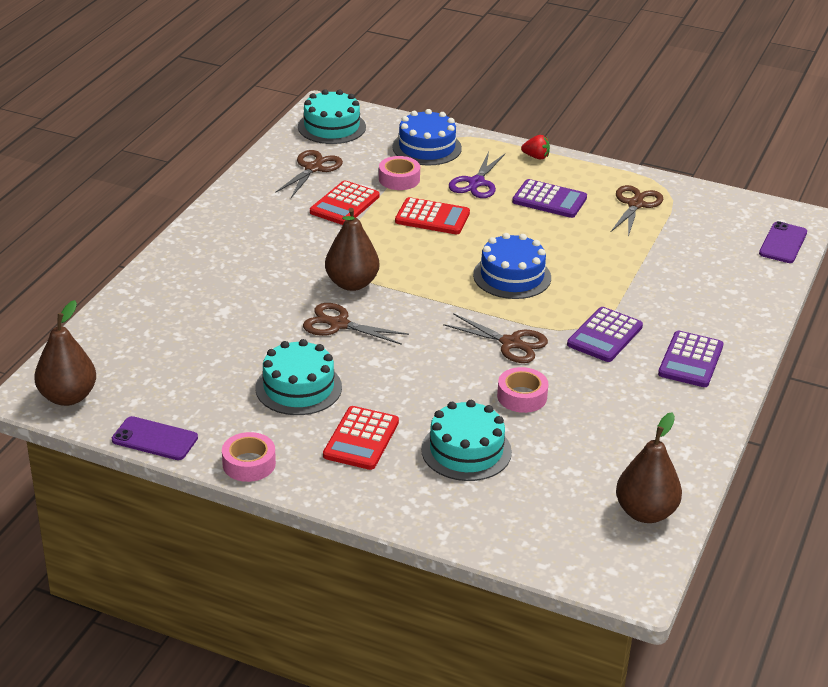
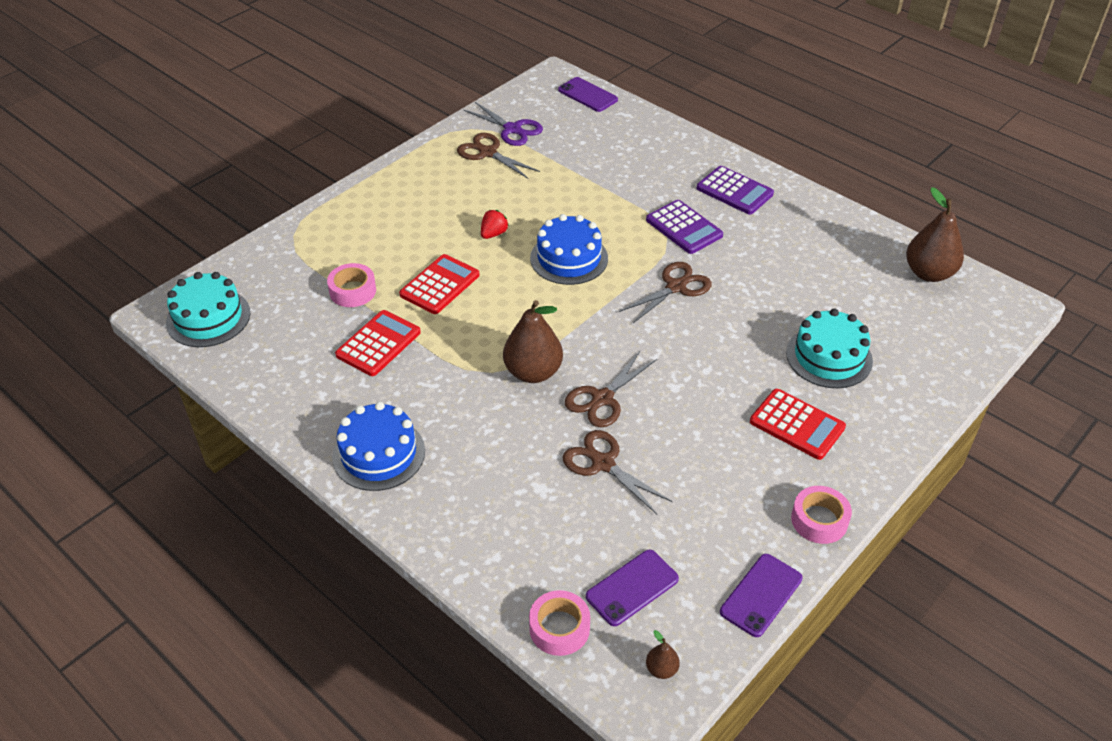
camera: 70 degrees left, 10 degrees up
brown pear [34,300,96,406] -> brown pear [646,630,680,679], size x0.45
turquoise cake [256,339,342,415] -> none
brown scissors [275,150,343,198] -> brown scissors moved to [563,430,673,514]
red calculator [310,180,379,225] -> red calculator turned 105 degrees counterclockwise [335,310,421,376]
blue cake [392,109,462,166] -> blue cake moved to [332,402,425,491]
purple scissors [449,152,505,198] -> purple scissors moved to [464,102,543,146]
pink tape [497,367,548,413] -> pink tape moved to [529,590,590,656]
purple calculator [512,179,587,218] -> none
red strawberry [521,135,550,159] -> red strawberry moved to [481,210,509,239]
none -> purple phone [586,550,679,626]

